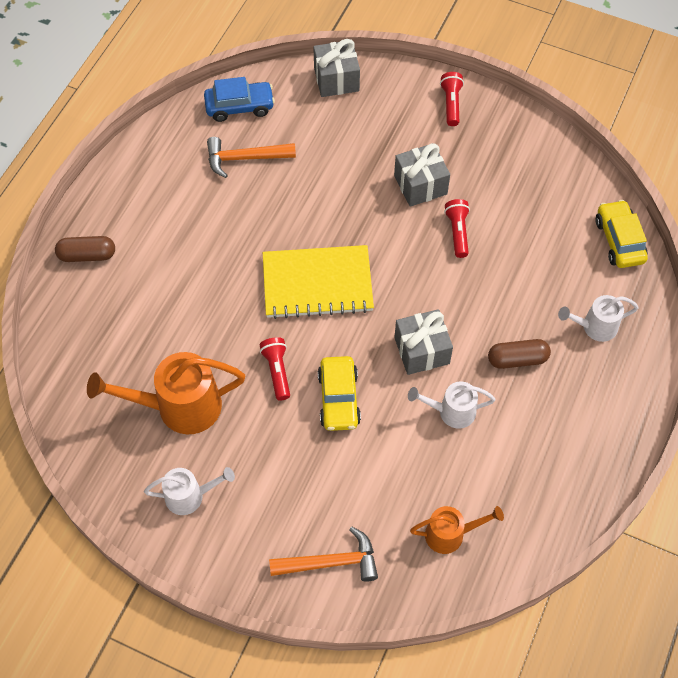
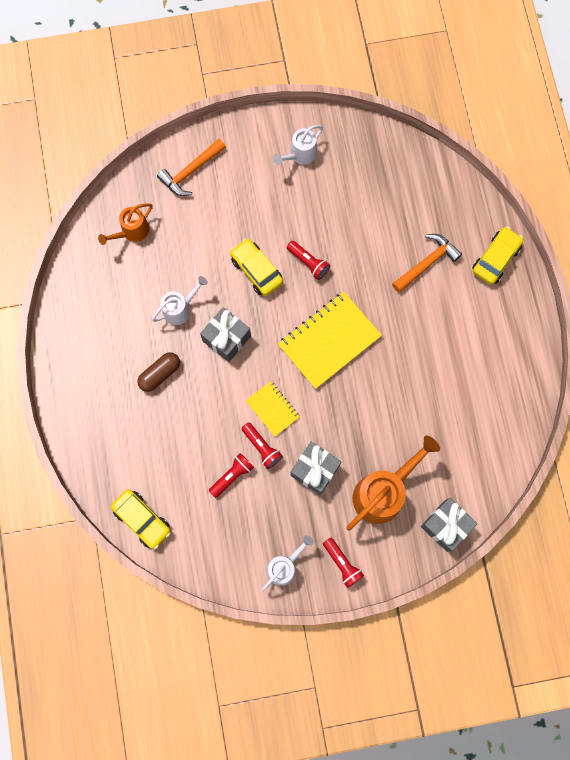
camera: 145 degrees right, 15 degrees up
brown capsule [55,236,115,262] -> yellow car [472,227,524,285]
orange watering can [87,352,245,434] -> orange watering can moved to [346,436,440,531]
blue car [204,77,275,122] -> none
orange hammer [207,137,296,178] -> orange hammer moved to [392,234,462,293]
white watering can [558,295,639,342] -> white watering can moved to [261,535,314,592]
none -> red flashlight [209,453,254,498]
none -> yellow notebook [246,381,300,437]

